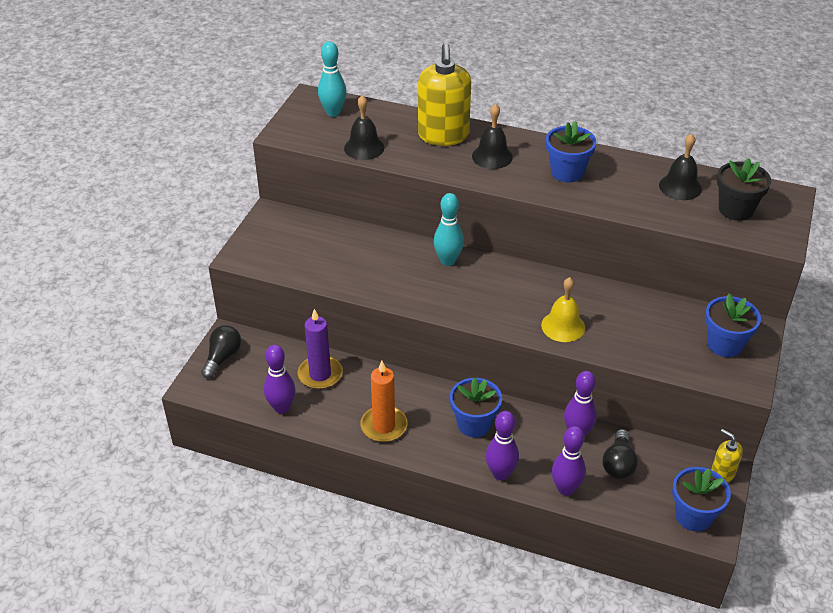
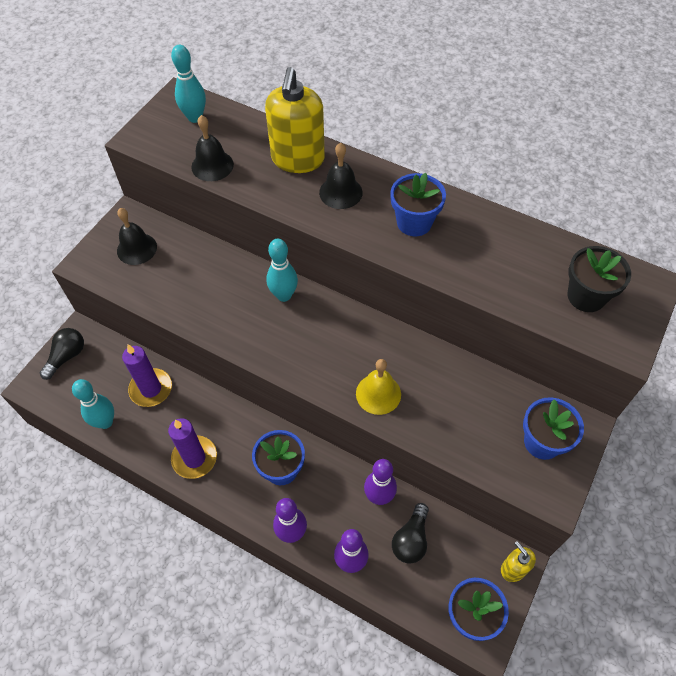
camera: 10 degrees right, 15 degrees up
purple bowling pin [264,345,296,414] -> turquoise bowling pin [72,379,114,429]
orange candle [360,361,407,442] -> purple candle [168,418,217,479]
black bell [659,134,702,200] -> black bell moved to [117,208,157,265]

